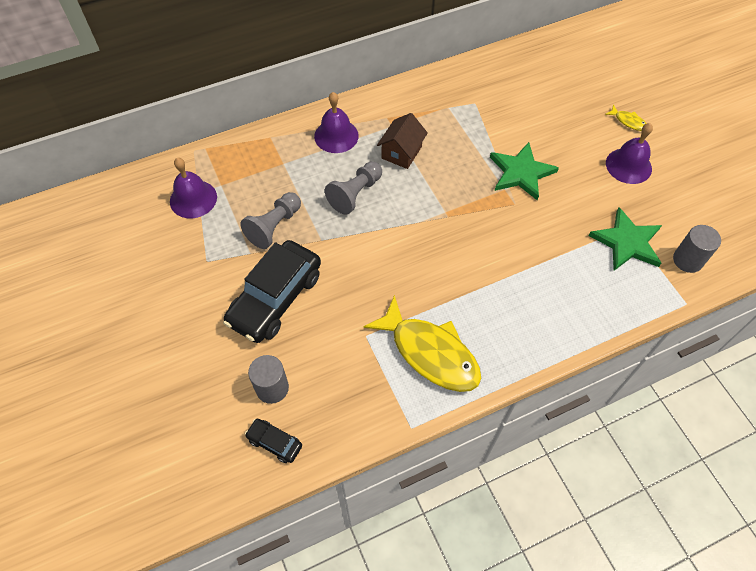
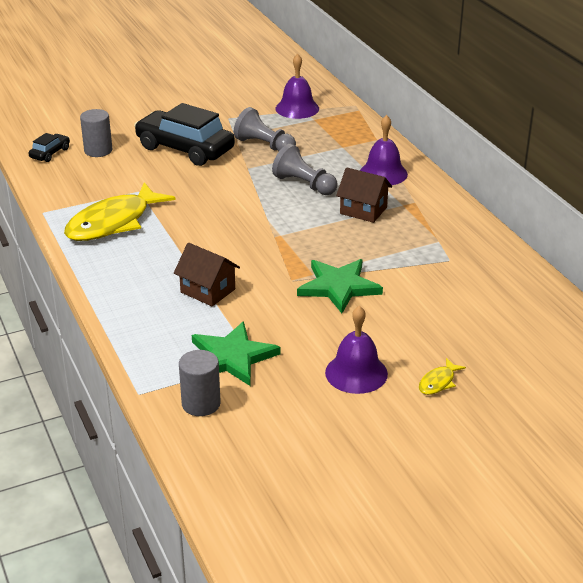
camera: 90 degrees right, 25 degrees down
none -> brown house [174,243,240,306]

